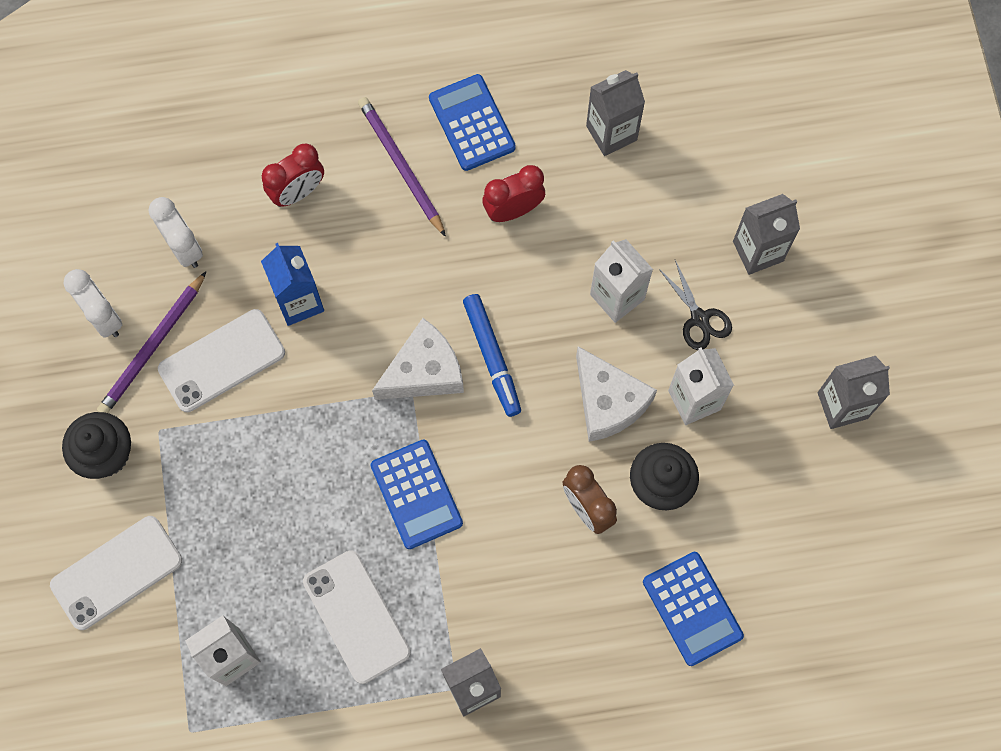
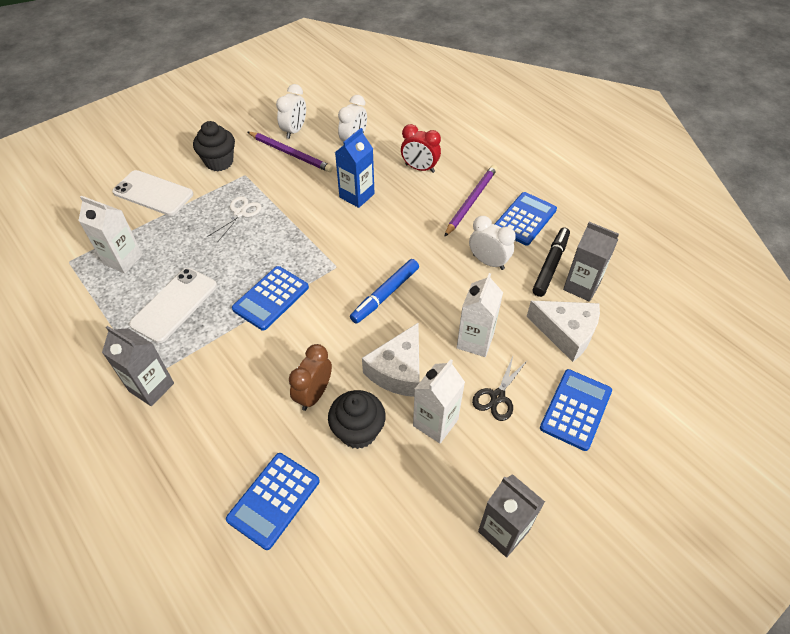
camera: 60 degrees right, 20 degrees down
purple pencil [97,271,207,413] -> purple pencil turned 150 degrees counterclockwise [248,132,333,172]
white phone [158,309,285,412] -> none
white cheese [372,318,464,400] -> white cheese moved to [527,301,600,362]
red clock [482,165,545,222] -> white clock [469,216,516,270]
grey carton [733,194,800,275] -> blue calculator [540,369,612,451]
none -> white scissors [207,196,262,242]
none -> black marker [533,227,570,297]

